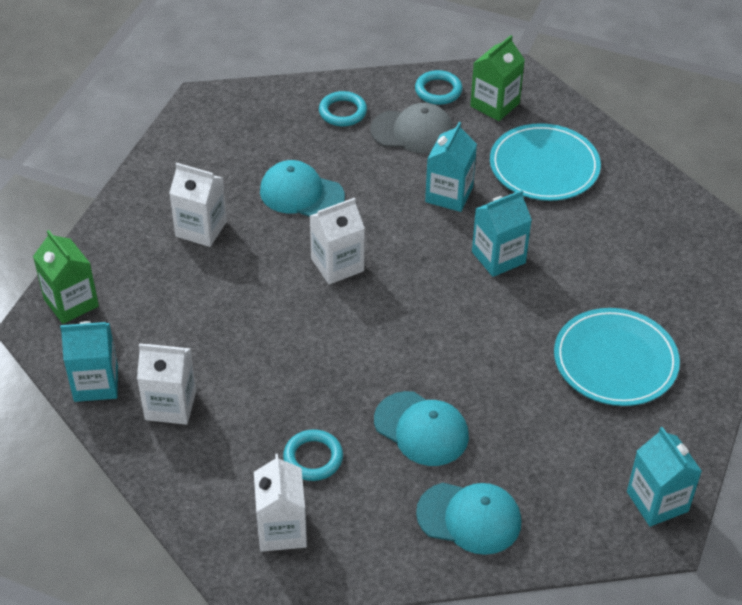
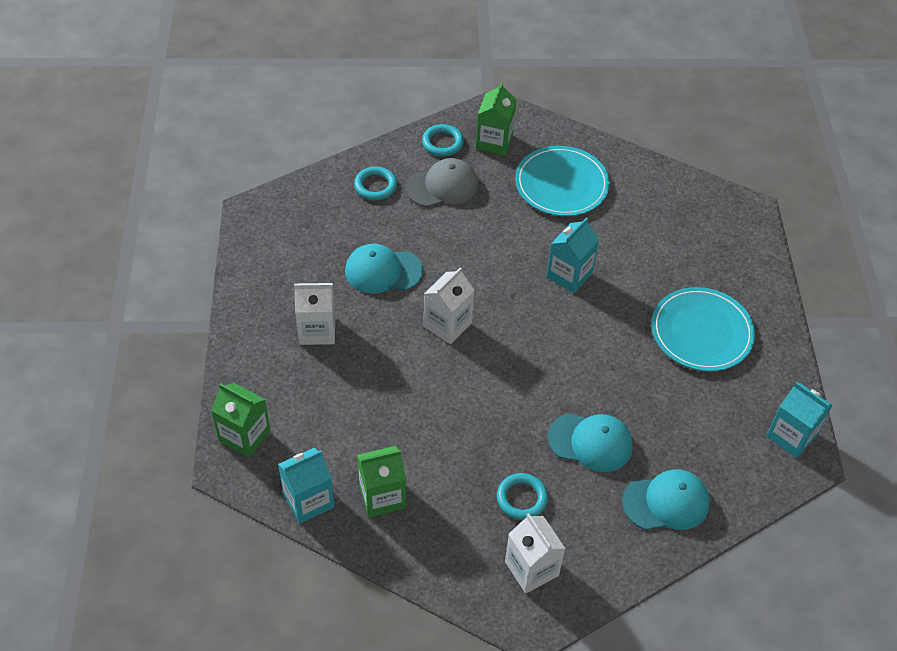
camera: 25 degrees left, 5 degrees up
white carton [137,343,196,425] -> green carton [357,446,406,517]
turquoise carton [425,122,477,212] -> none

